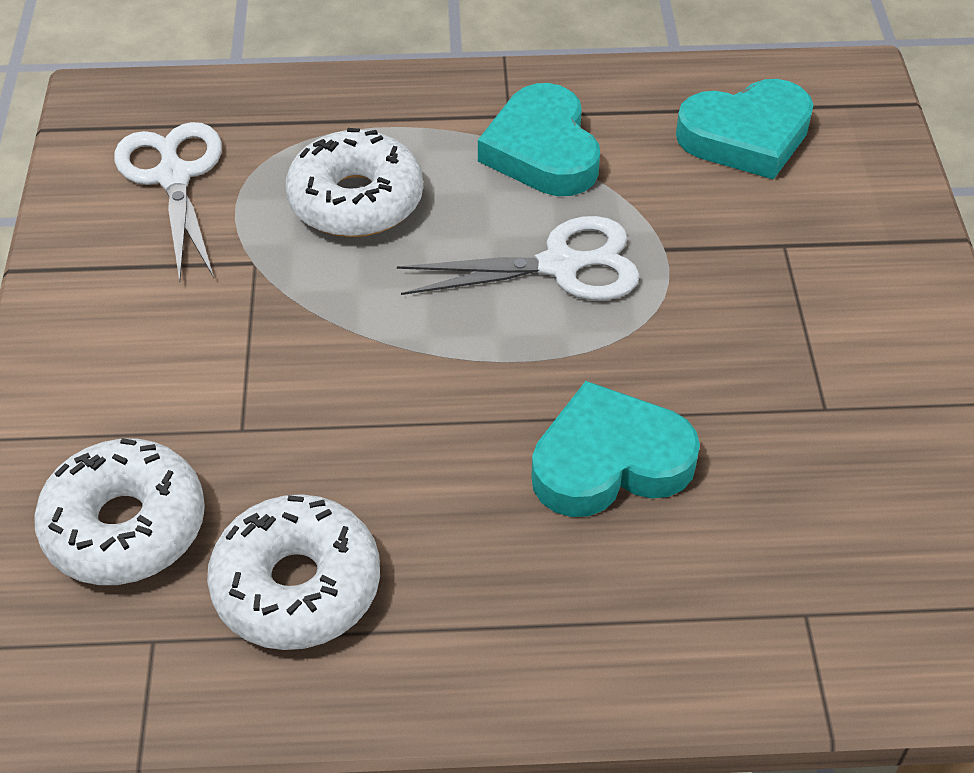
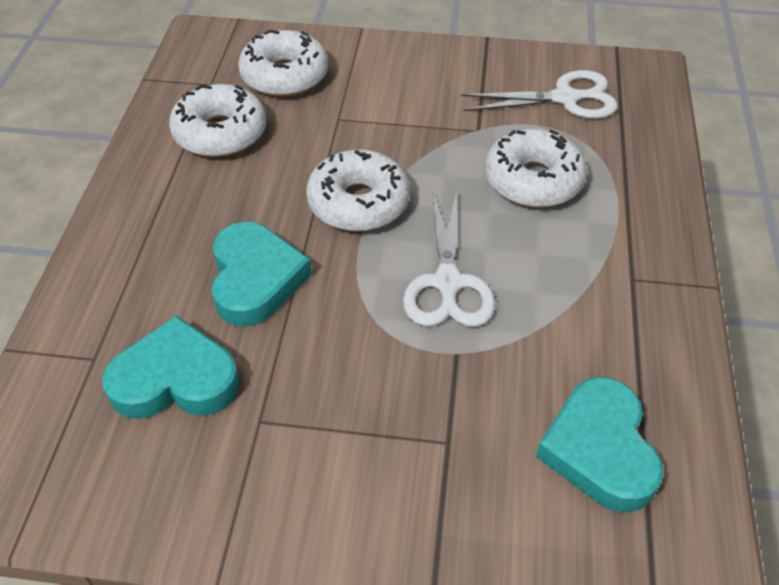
camera: 100 degrees right, 0 degrees up
turquoise heart [478,83,600,196] -> turquoise heart moved to [102,315,240,419]
none -> white donut [306,149,410,232]

